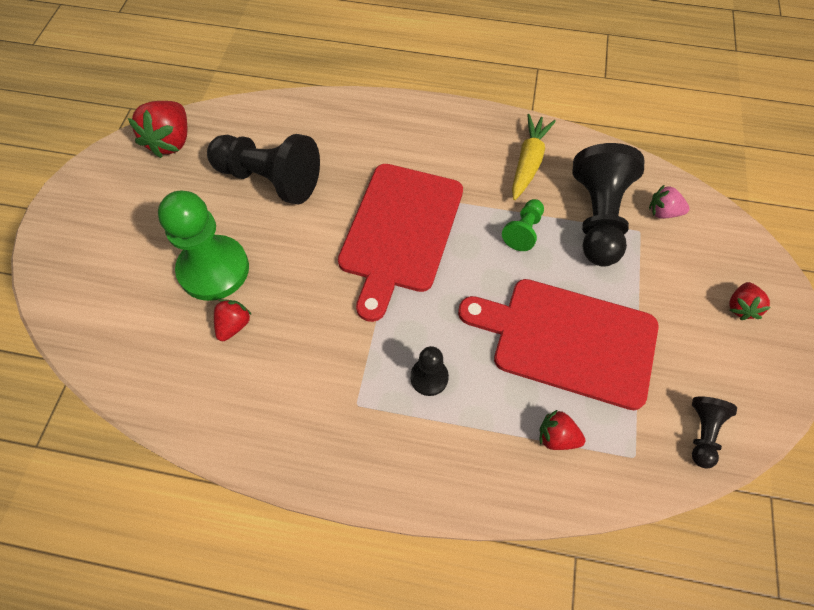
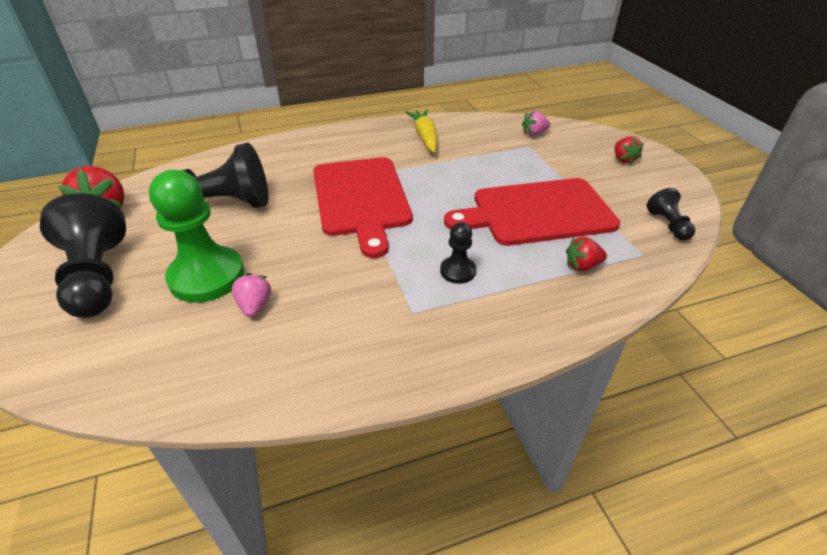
camera: 30 degrees left, 20 degrees down
red strawberry [214,299,252,341] -> pink strawberry [232,273,271,317]
green pawn [502,199,544,251] -> none
black pawn [573,143,644,266] -> black pawn moved to [40,193,126,318]

